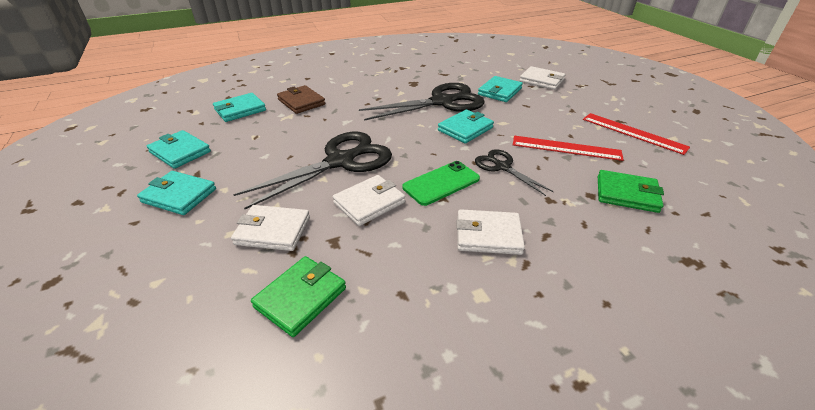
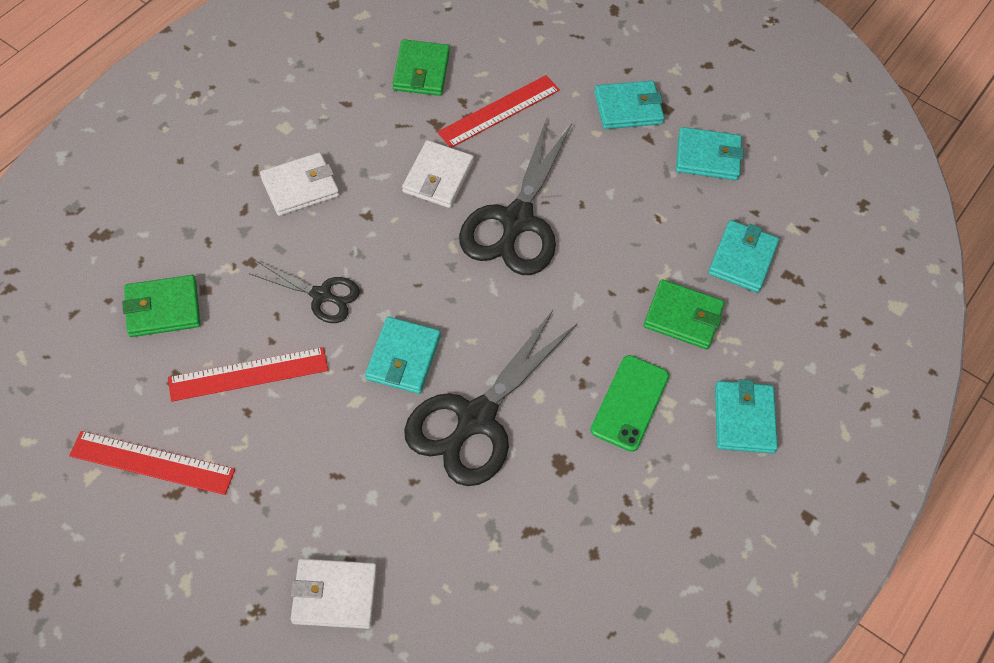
camera: 145 degrees right, 20 degrees up
white wallet [231,205,310,251] -> red ruler [437,75,560,148]
brown wallet [277,85,325,114] -> green wallet [644,279,725,349]
green phone [402,161,480,206] -> green phone moved to [591,355,669,452]
turquoise wallet [478,76,523,102] -> turquoise wallet moved to [715,379,778,454]

